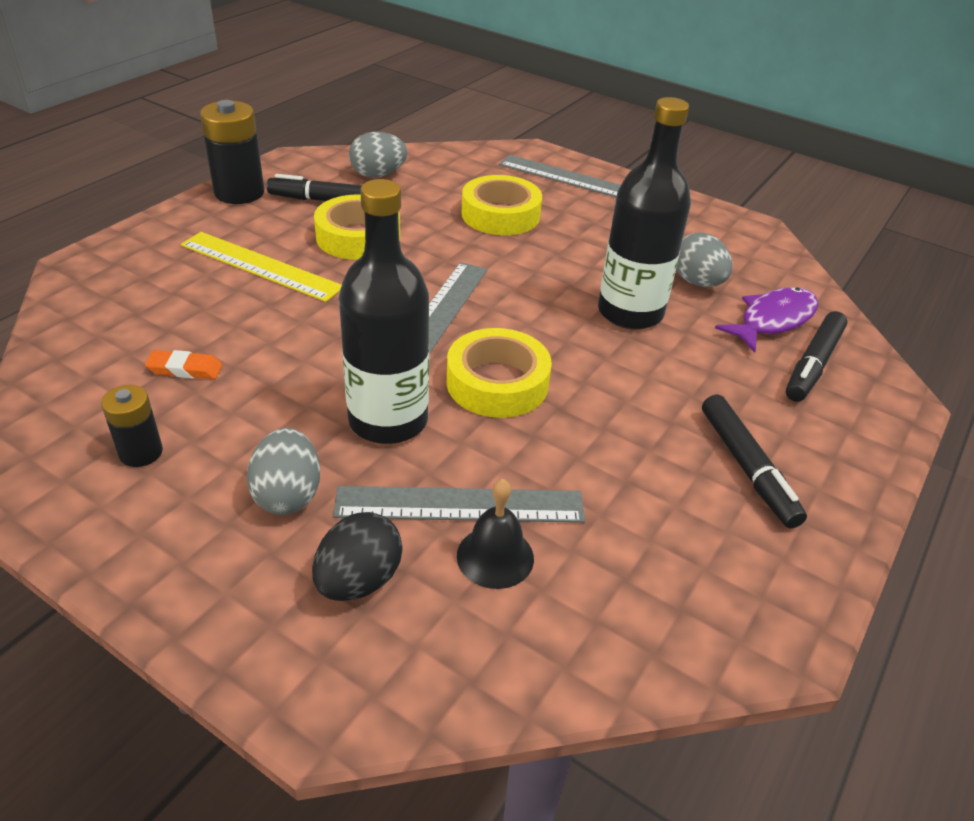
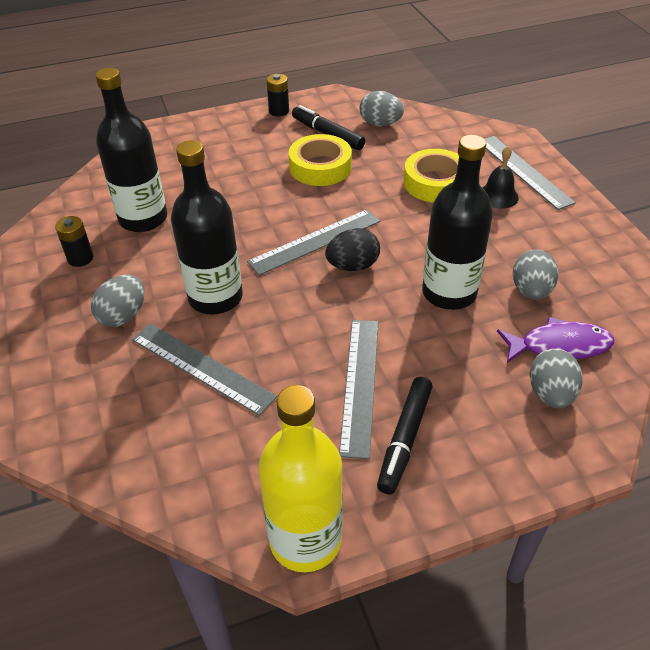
camera: 40 degrees right, 5 degrees up
orange eraser [145,350,222,379] -> black bottle [95,68,167,232]
yellow ruler [181,232,342,302] -> none
black battery [200,100,264,204] -> black battery [267,74,289,116], size x0.58
black egg [312,512,403,601] -> black egg moved to [325,228,380,271]
yellow tape [447,328,552,418] -> none
black bell [457,479,534,589] -> black bell moved to [482,146,519,209]
black marker [786,311,848,402] -> grey egg [530,349,583,408]
none -> yellow bottle [258,385,343,572]
none -> grey ruler [339,320,378,459]

